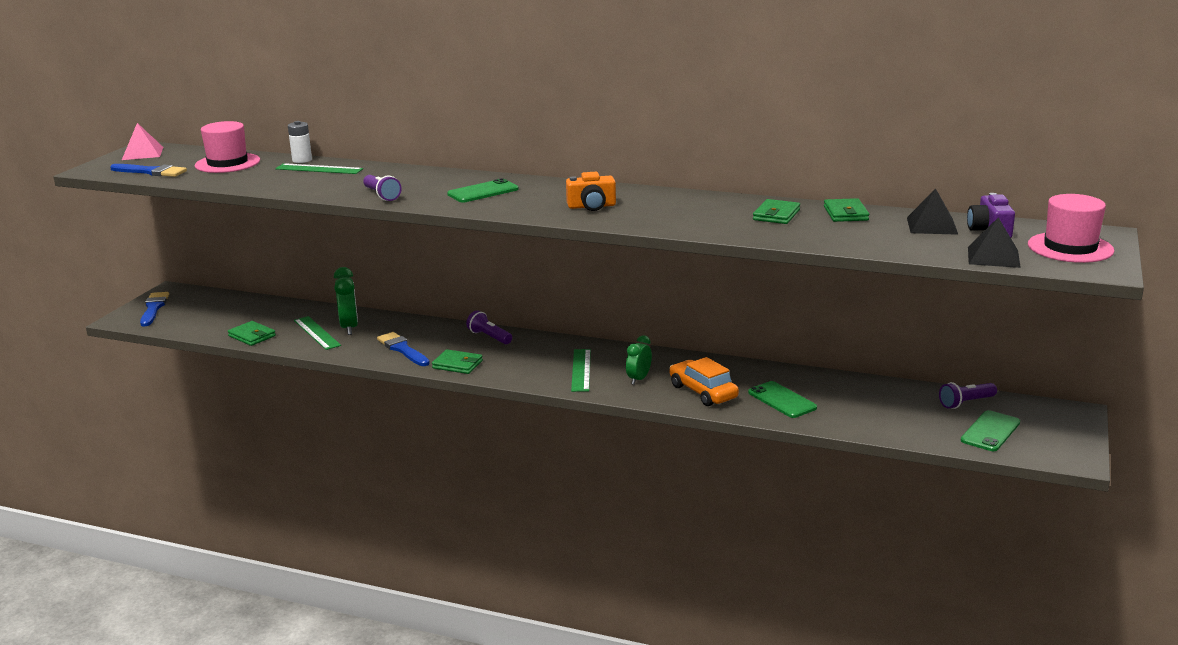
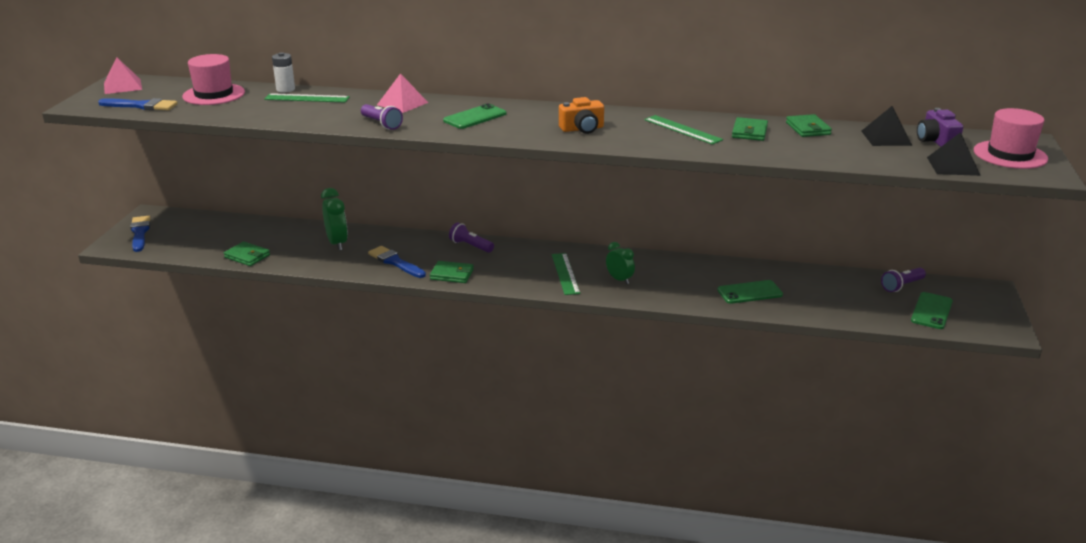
camera: 10 degrees left, 5 degrees up
green ruler [294,316,341,350] -> green ruler moved to [644,115,723,145]
green clock [626,335,652,385] -> green clock turned 120 degrees clockwise [606,242,635,284]
orange car [669,357,739,406] -> none
green phone [748,381,817,418] -> green phone turned 60 degrees counterclockwise [718,280,783,304]
none -> pink pyramid [377,73,428,113]

